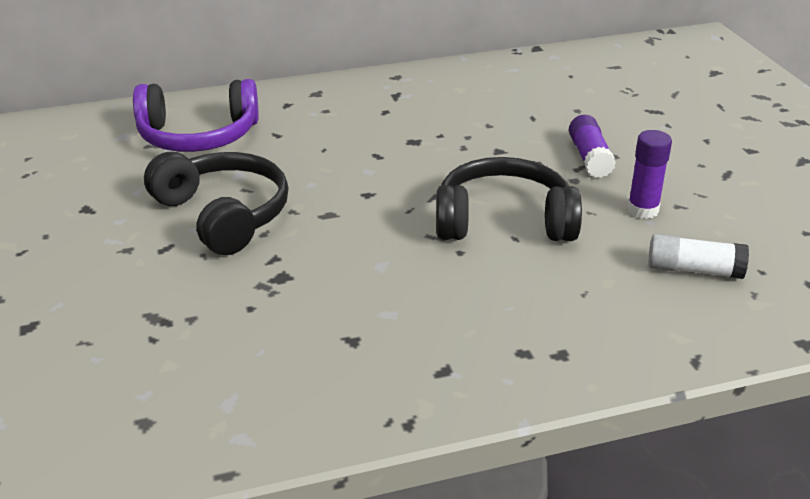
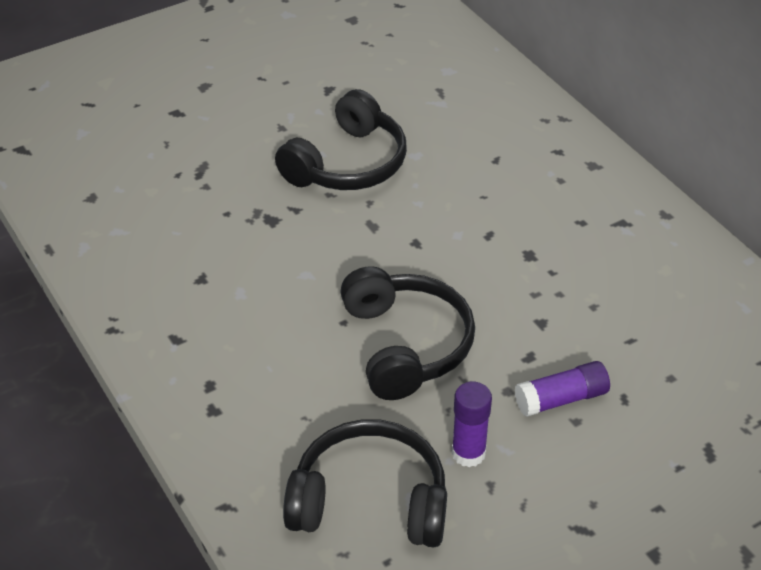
camera: 75 degrees right, 10 degrees up
purple headphones [133,79,259,152] -> none
white glue stick [648,234,749,279] -> black headphones [283,419,447,547]

